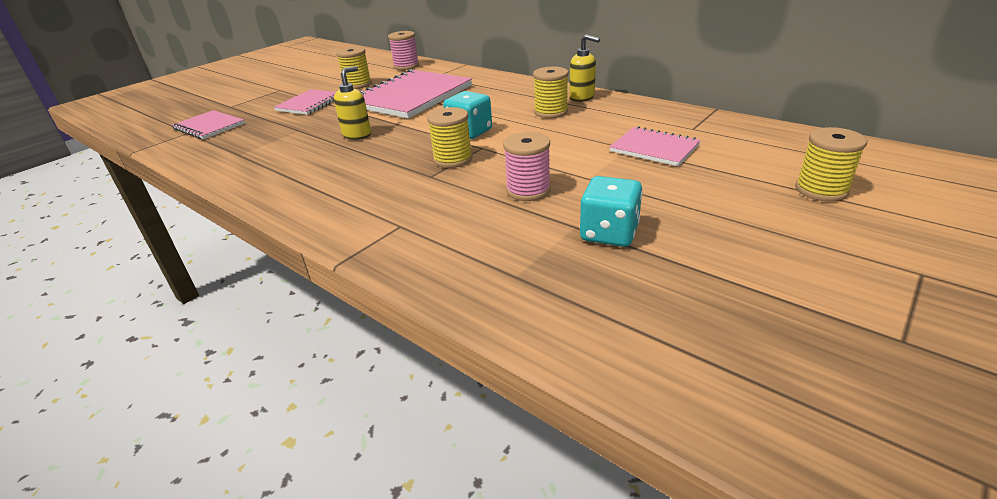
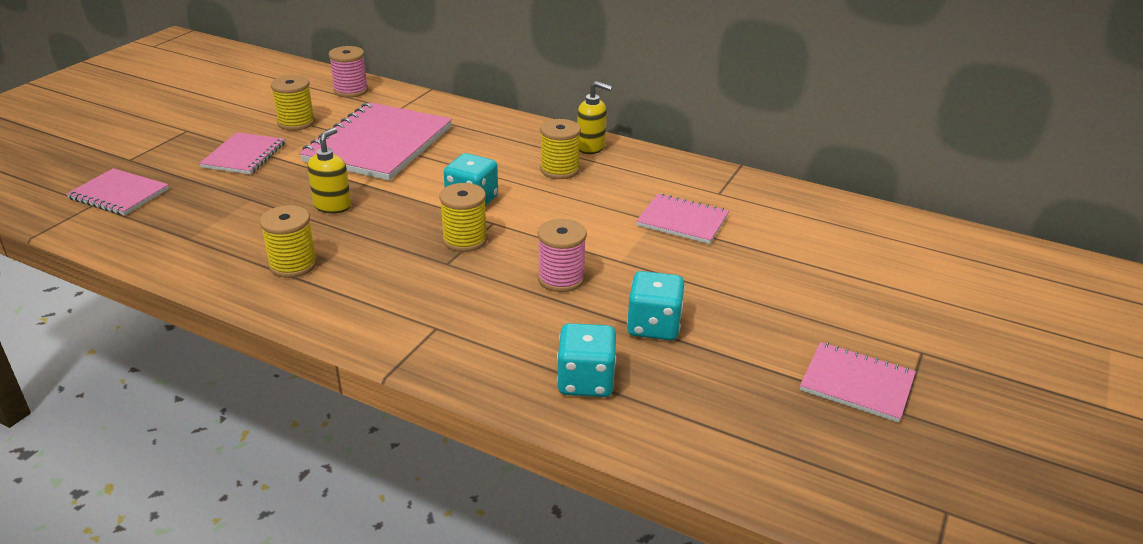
camera: 15 degrees left, 0 degrees up
yellow spool [795,127,867,202] -> yellow spool moved to [260,205,317,278]
none -> turquoise dice [557,323,616,397]
none -> pink notebook [800,342,916,423]

